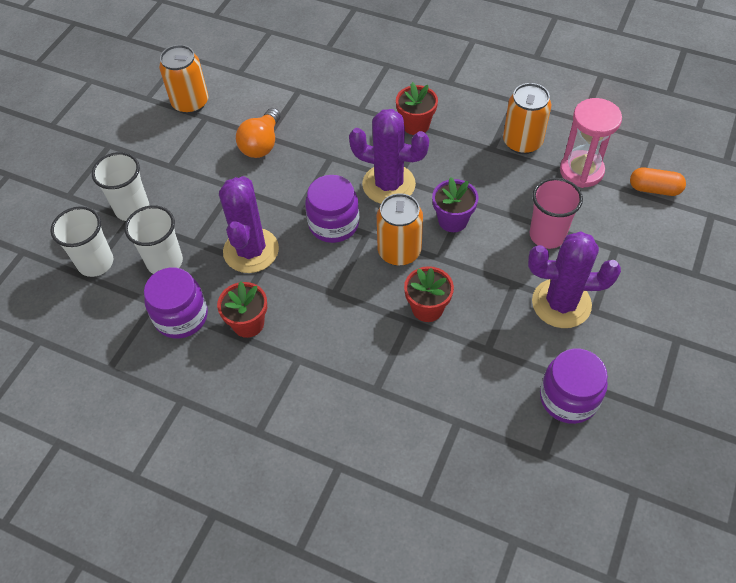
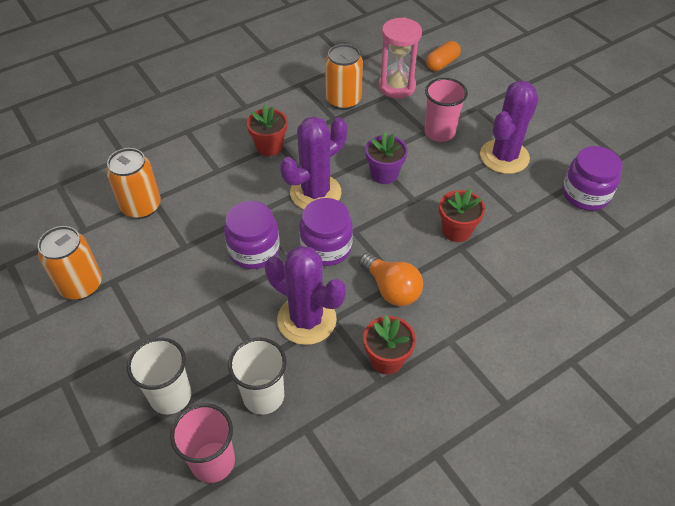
camera: 60 degrees left, 5 degrees down
white cup [50,206,113,277] -> pink cup [170,403,235,483]
purple jar [144,267,208,339] -> purple jar moved to [224,201,280,269]
orange light bulb [236,108,281,158] -> orange light bulb moved to [359,253,423,306]
orange can [377,193,423,266] -> orange can moved to [106,148,161,219]

